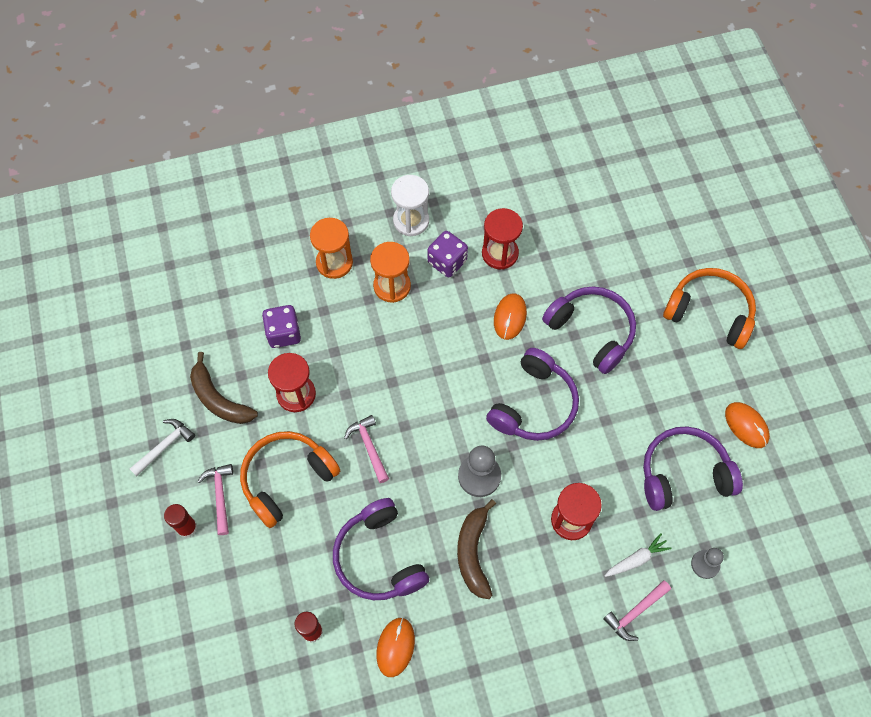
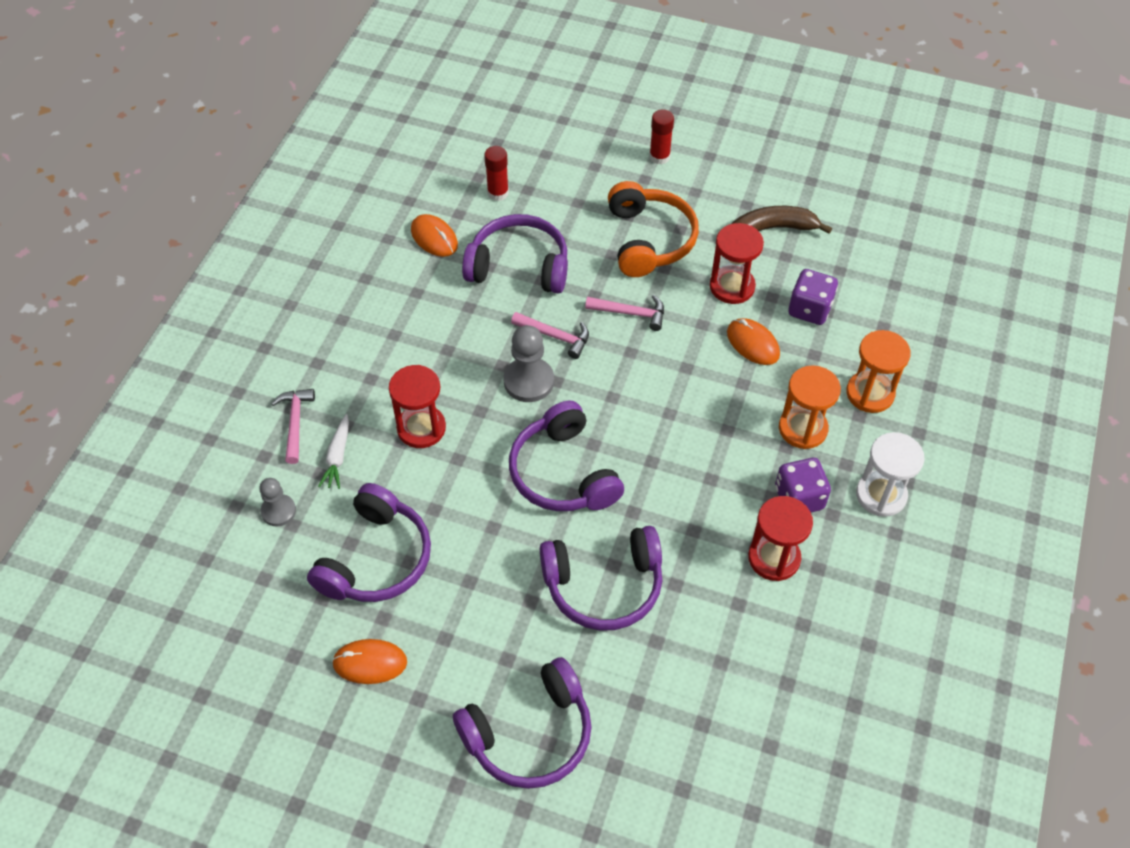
camera: 125 degrees right, 10 degrees down
white hammer [130,419,195,476] -> none
pink hammer [198,464,233,535] -> pink hammer moved to [511,312,589,359]
brown banana [457,499,496,599] -> none
orange mouse [494,293,527,340] -> orange mouse moved to [727,318,780,365]
orange headphones [663,268,756,349] -> purple headphones [453,657,591,789]

